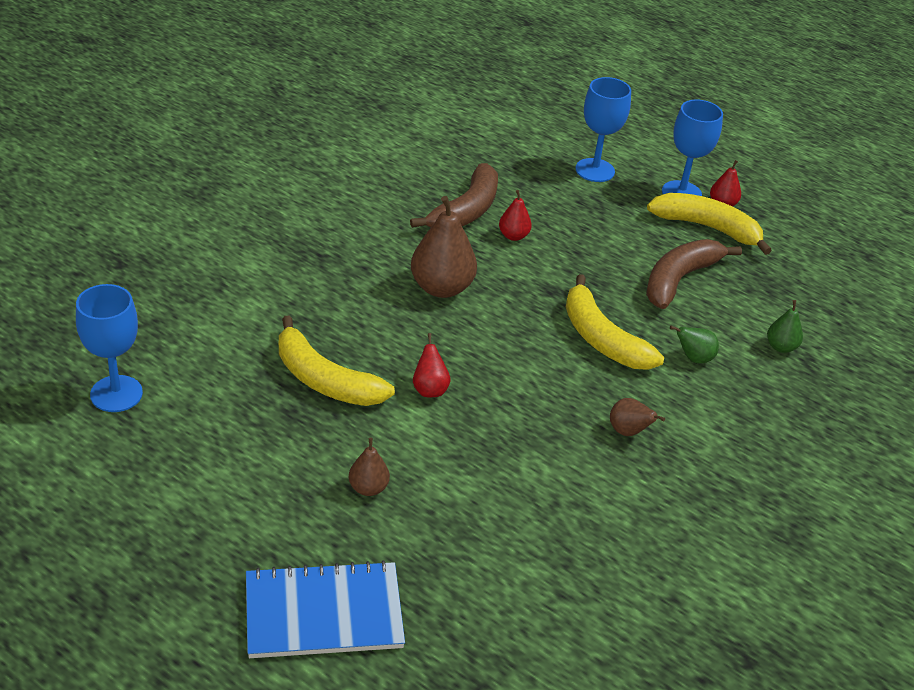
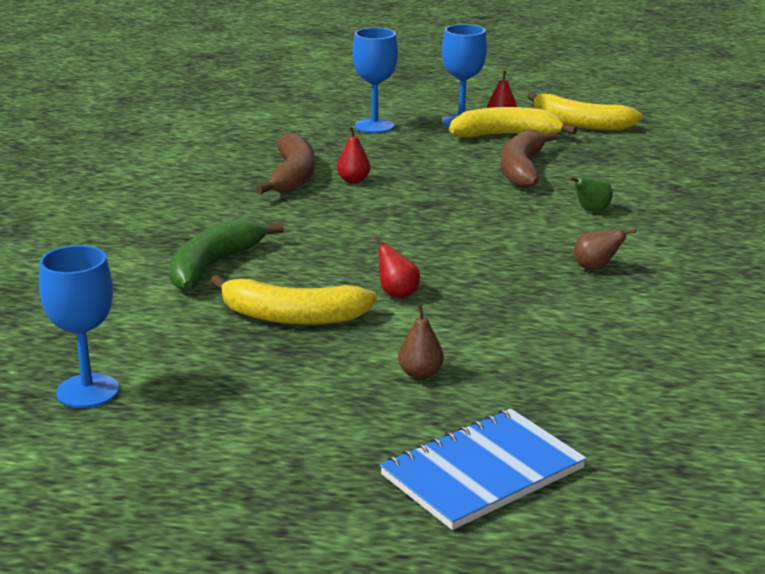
camera: 25 degrees left, 15 degrees down
brown pear [411,196,477,298] -> none
yellow banana [566,274,664,370] -> yellow banana moved to [527,92,642,131]
green pear [767,300,803,353] -> none
none -> green banana [169,218,284,291]

